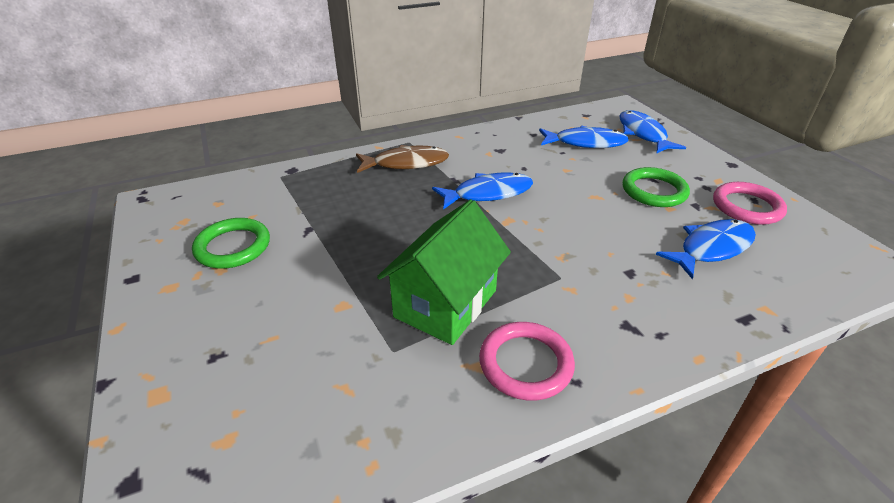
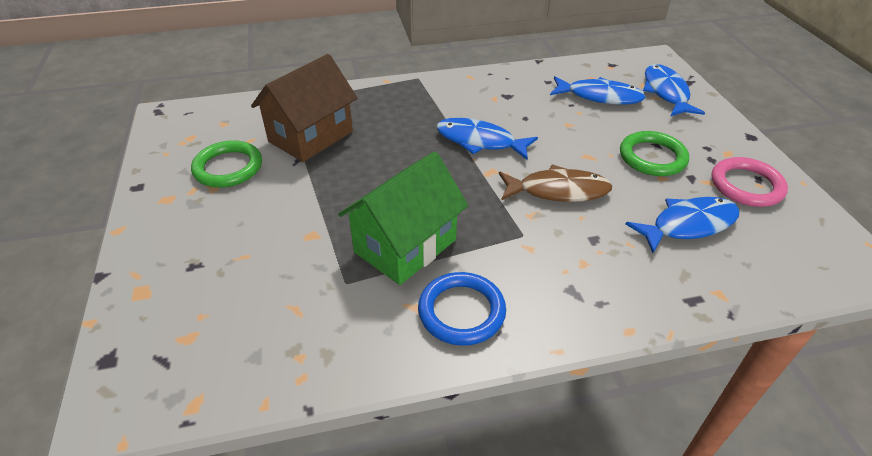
camera: 10 degrees right, 5 degrees up
brown fish [356,145,449,173] -> brown fish moved to [499,165,612,202]
blue fish [432,172,533,210] -> blue fish turned 150 degrees counterclockwise [436,118,538,160]
pink ring [479,322,575,400] -> blue ring [418,272,506,346]
none -> brown house [251,54,357,162]

